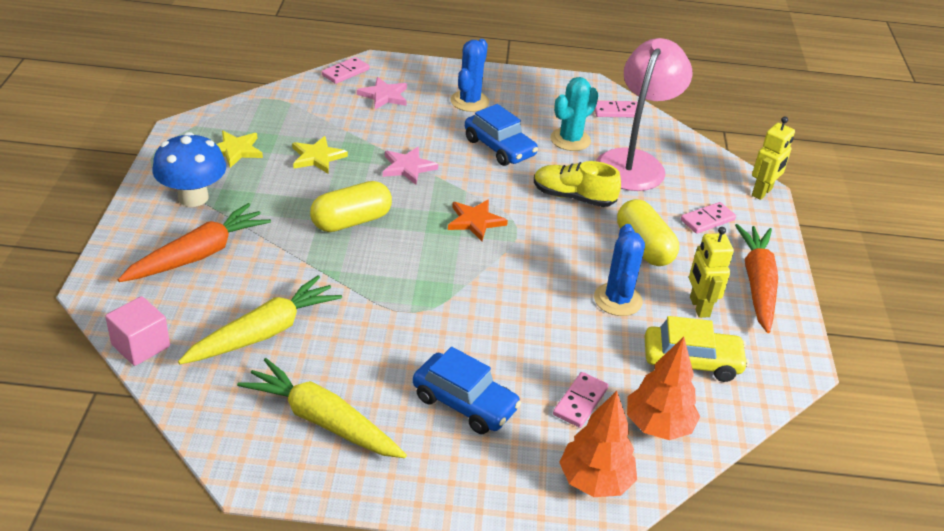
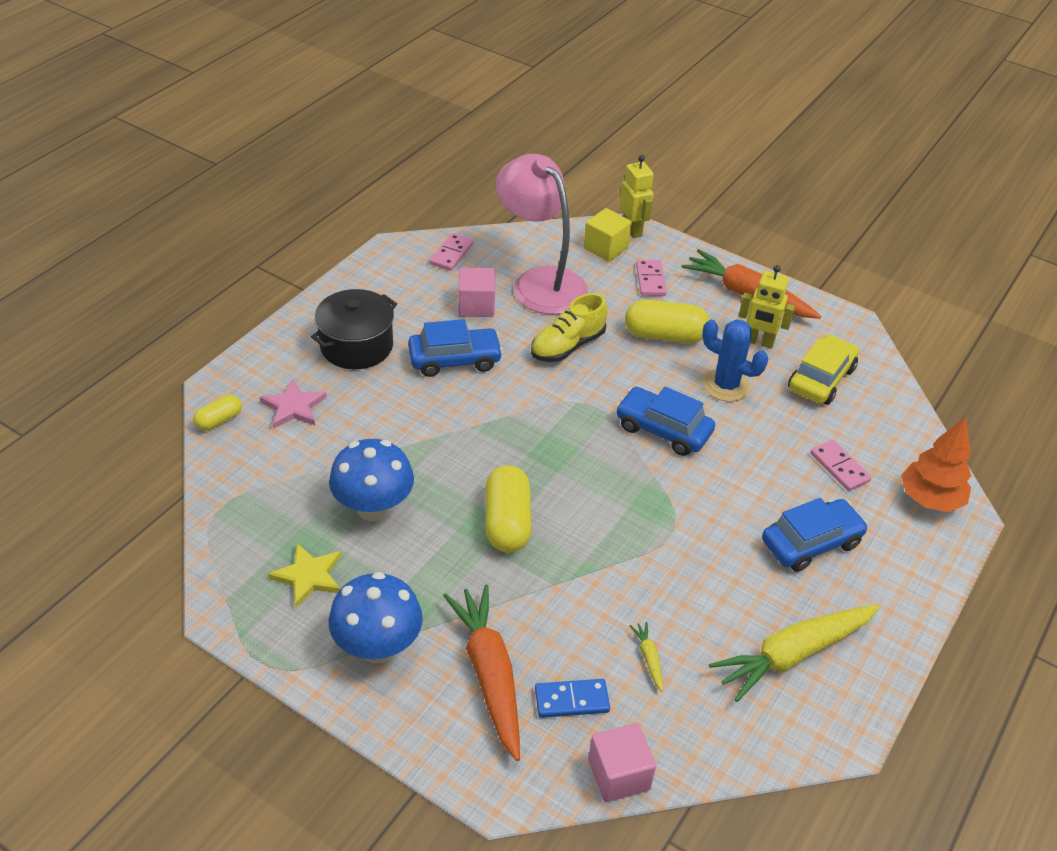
camera: 60 degrees left, 5 degrees up
yellow carrot [178,275,342,364] -> yellow carrot [629,622,663,692], size x0.41
yellow star [292,136,348,174] -> blue mushroom [329,439,414,522]
pink domino [322,57,370,84] -> yellow capsule [193,395,242,431]
pink star [383,147,438,185] -> none
orange star [448,199,508,241] -> none
blue cactus [450,39,489,112] -> black pot [311,289,397,369]
turquoise cactus [550,77,599,151] -> pink cube [458,267,495,317]
orange tree [627,337,700,440] -> none
none -> blue domino [535,679,610,718]
none -> yellow cube [583,208,632,262]
none -> blue car [616,387,715,456]

